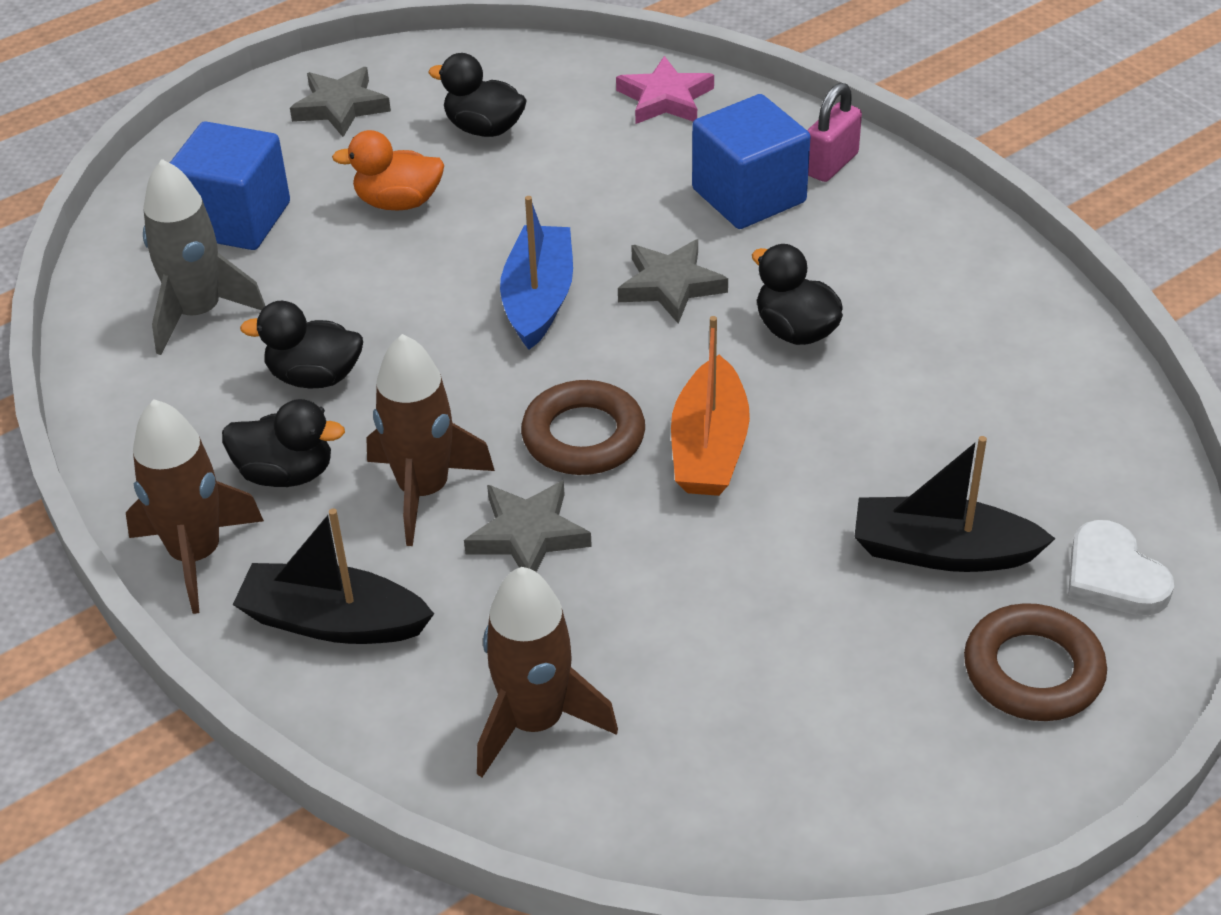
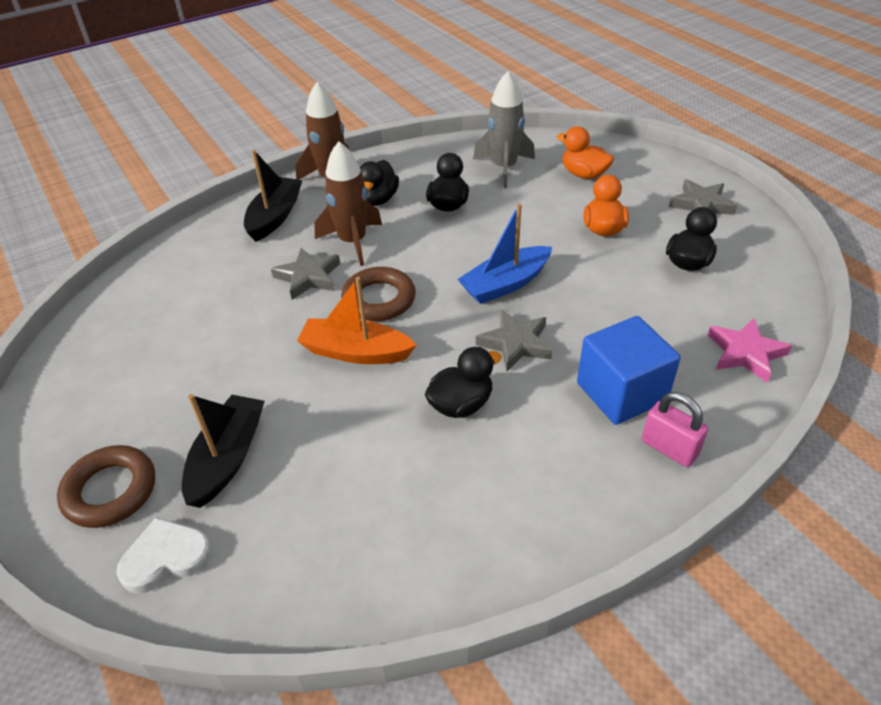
camera: 95 degrees right, 0 degrees up
blue cube [170,121,290,250] -> orange duck [557,126,614,179]
brown rocket [477,567,618,777] -> none
blue boat [500,196,573,350] -> blue boat turned 135 degrees clockwise [457,203,552,304]

